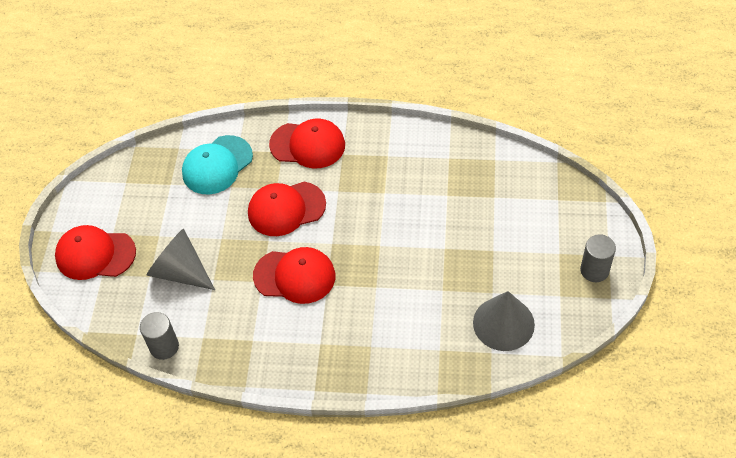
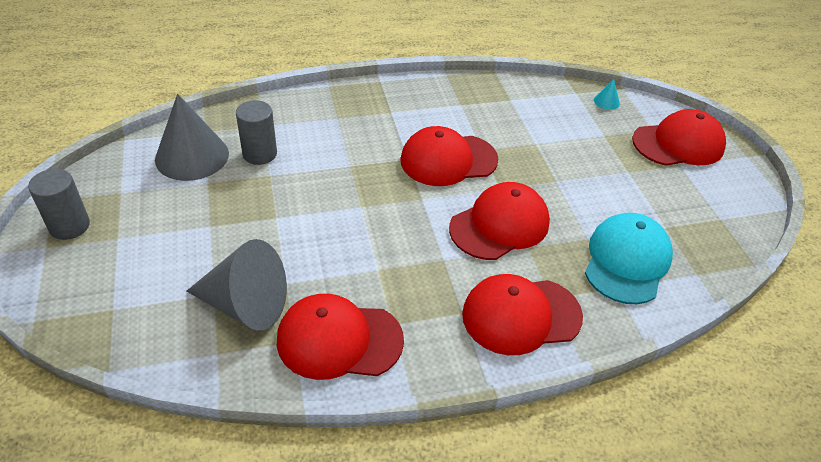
camera: 155 degrees right, 10 degrees down
grey cylinder [140,312,179,360] -> grey cylinder moved to [236,100,277,165]
grey cone [146,229,215,290] -> grey cone moved to [186,239,287,330]
none -> red cap [277,294,404,380]
none -> turquoise cone [594,79,620,110]

